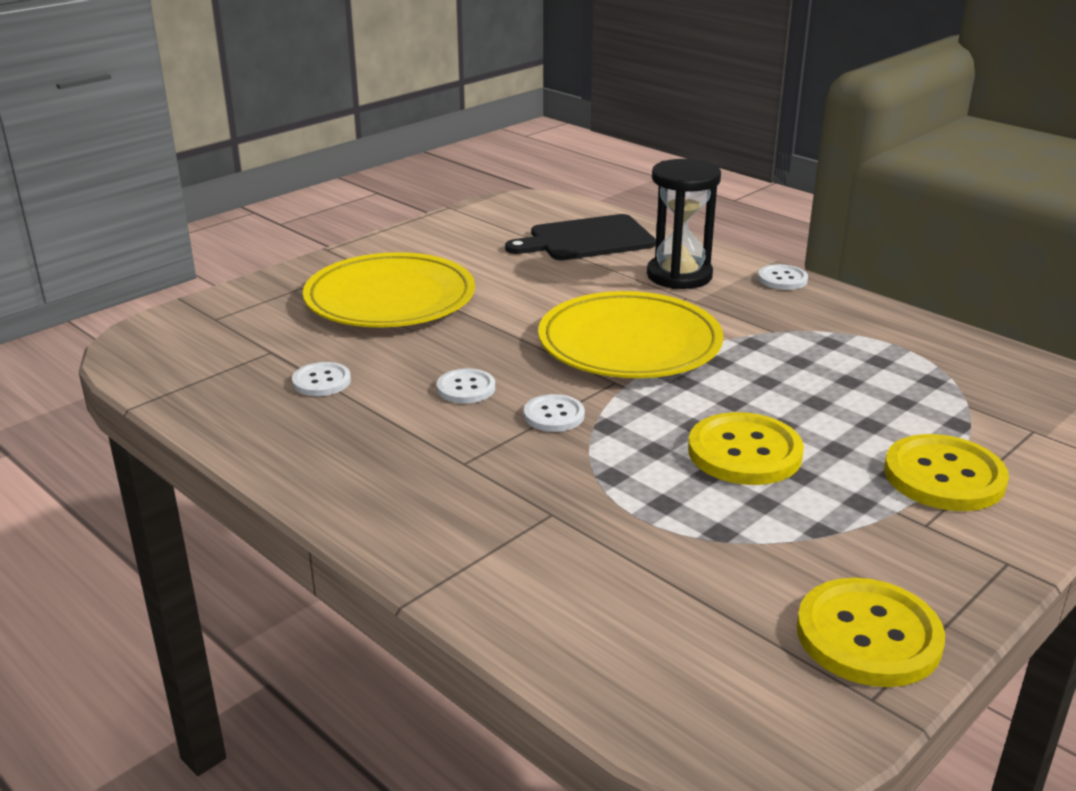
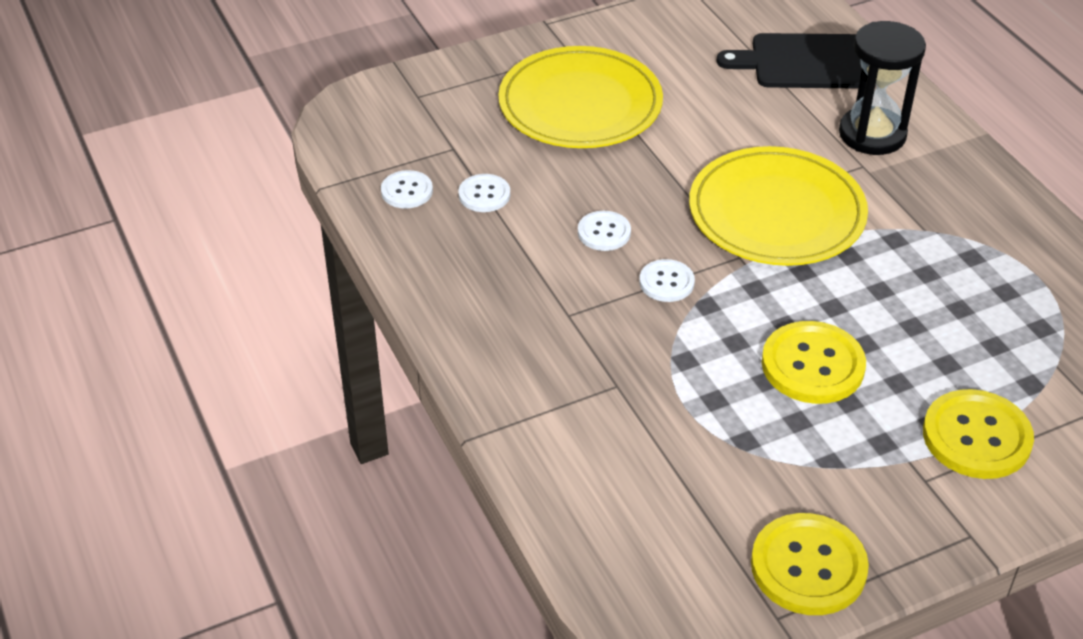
camera: 20 degrees right, 15 degrees up
white button [758,264,808,290] -> white button moved to [381,170,433,209]

